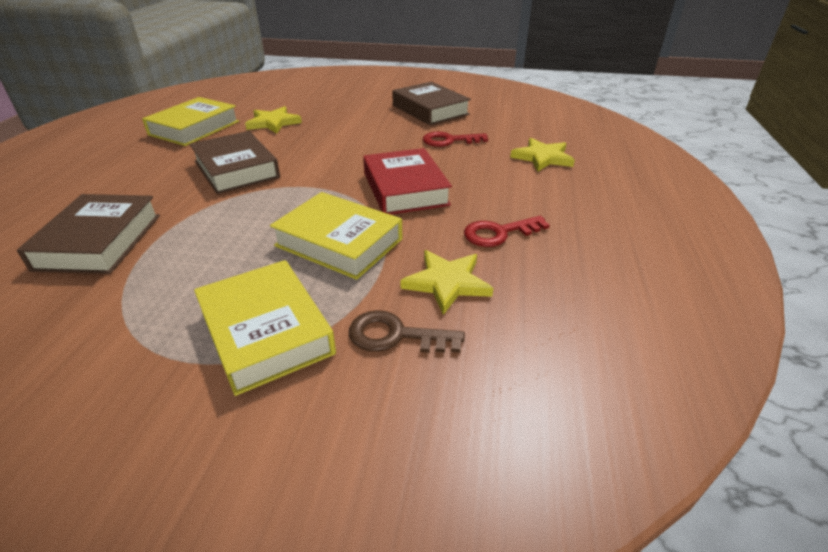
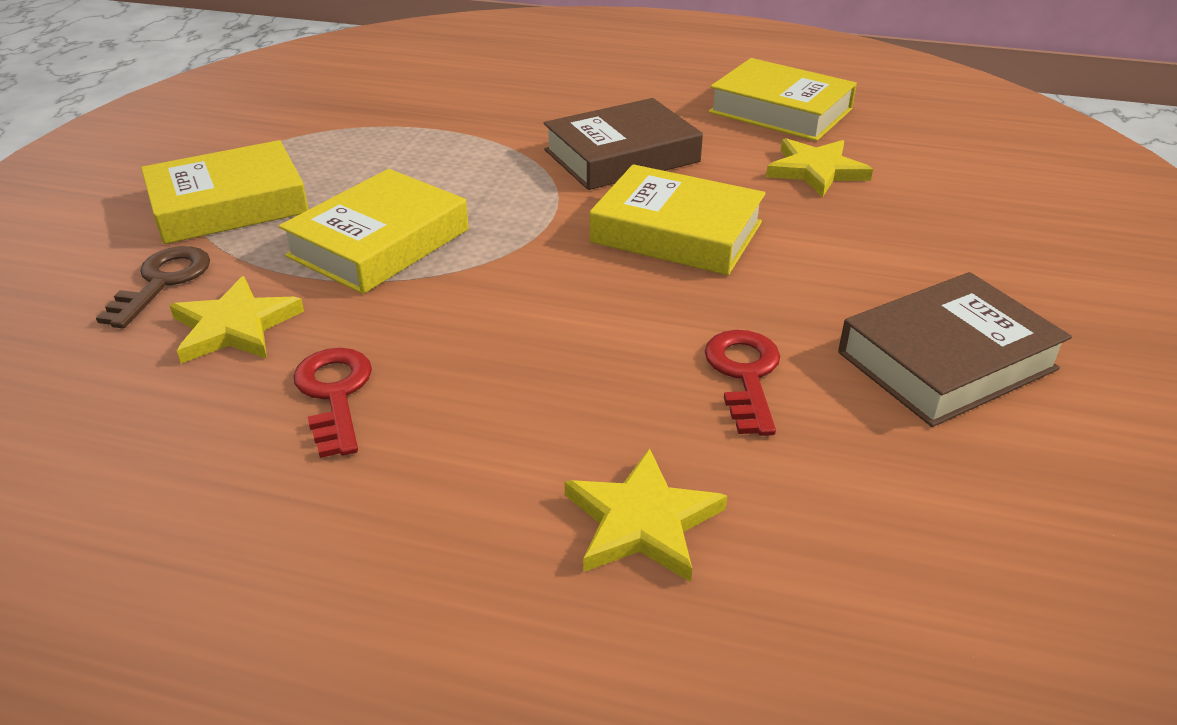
camera: 95 degrees right, 0 degrees up
brown book [17,194,160,274] -> none
red book [363,148,452,215] -> none
none -> yellow book [590,164,766,275]

